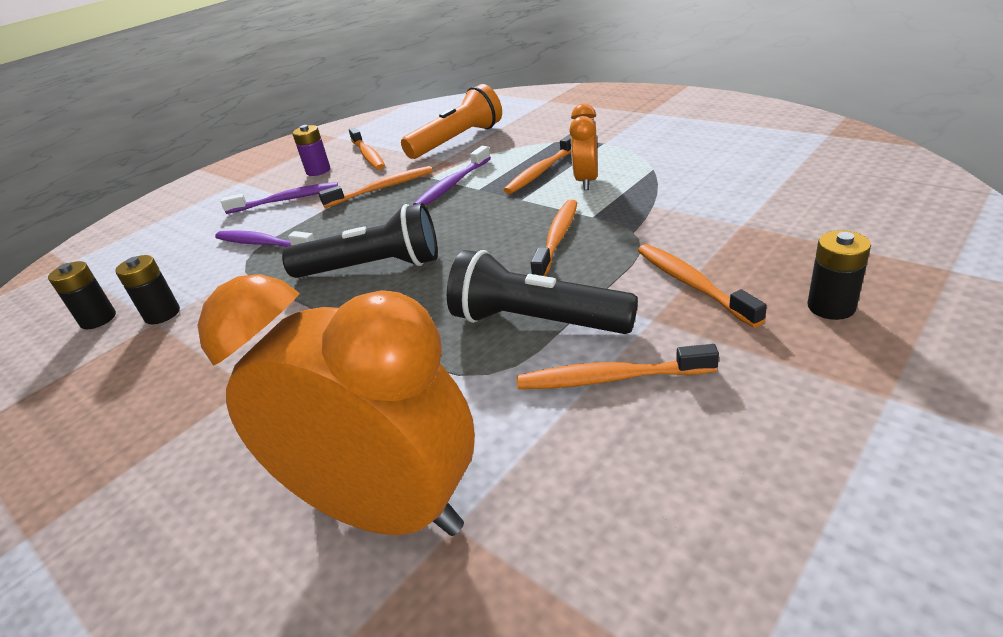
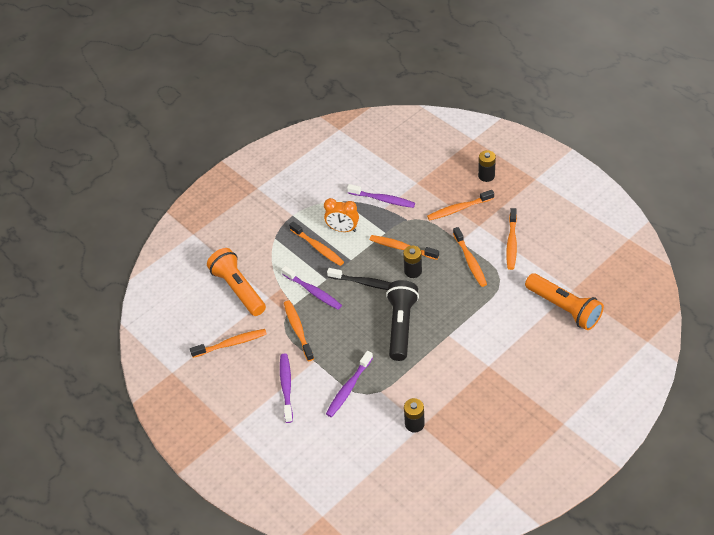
camera: 85 degrees left, 15 degrees up
black battery [48,261,116,329] -> black battery moved to [403,246,422,278]
orange clock [197,274,475,536] -> orange flashlight [525,273,604,330]
purple battery [292,125,330,176] -> none
black flashlight [447,250,638,334] -> orange toothbrush [453,227,487,287]
none -> black toothbrush [327,268,390,290]
none -> purple toothbrush [347,184,415,208]

